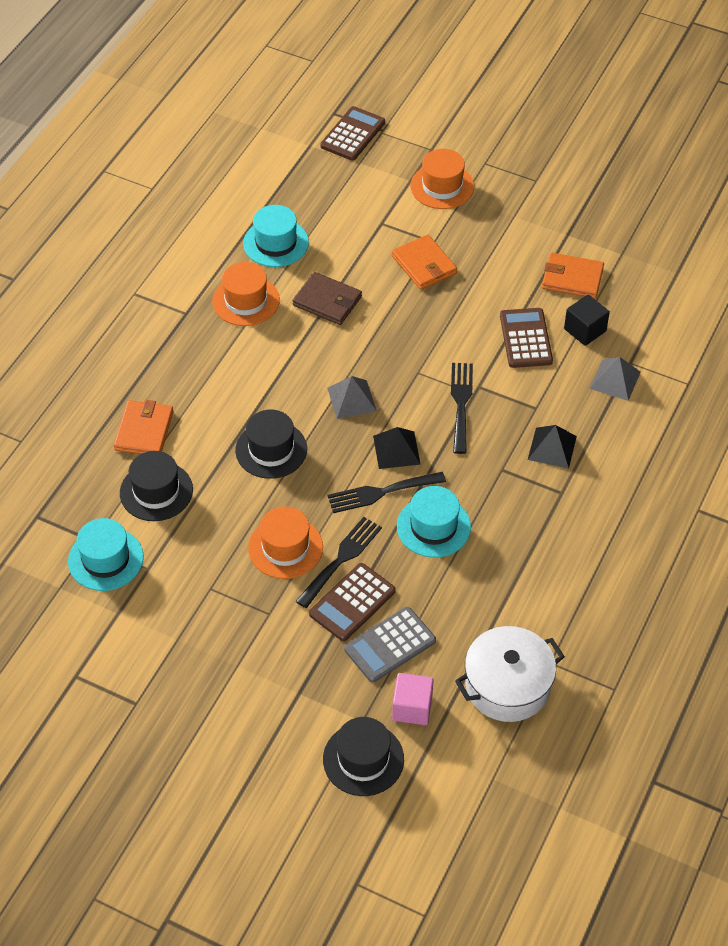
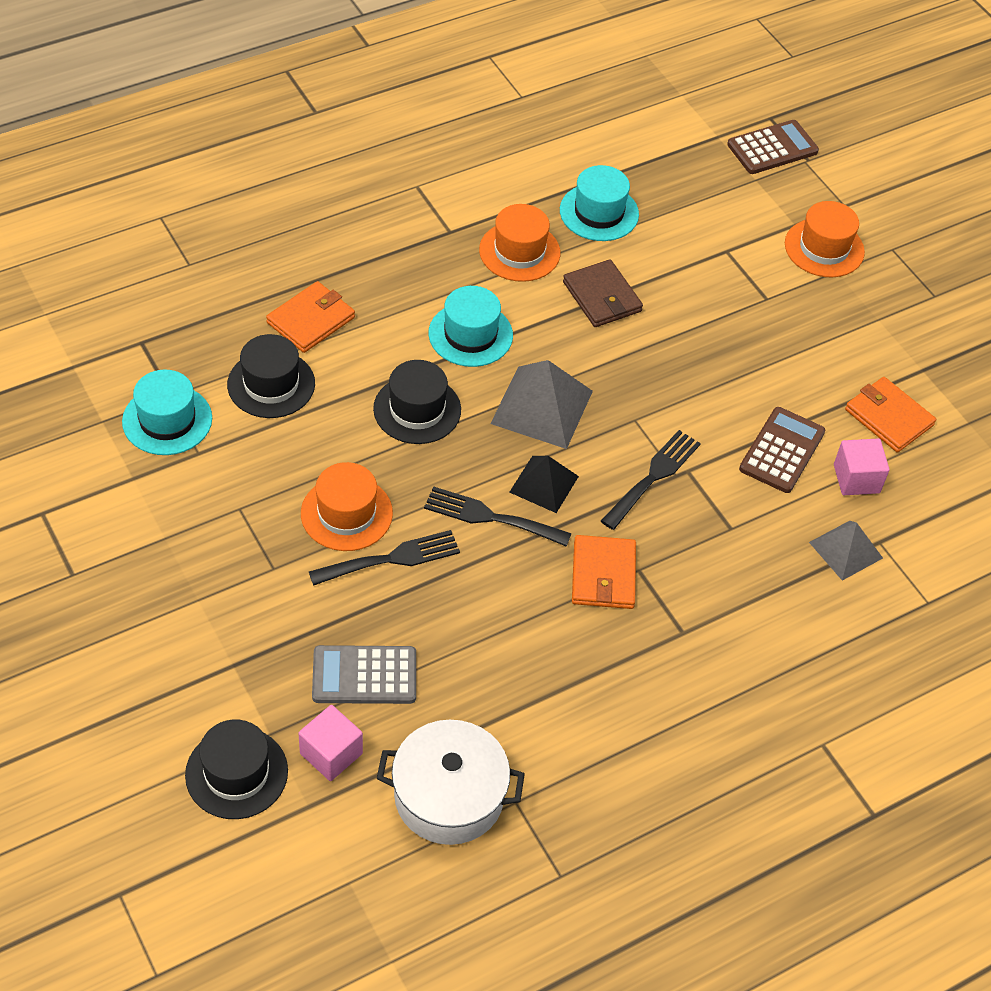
camera: 30 degrees right, 0 degrees up
brown calculator [309,563,396,641] -> none
grey pyramid [327,376,377,419] -> grey pyramid [490,360,593,449], size x1.59
orange wallet [392,234,457,290] -> orange wallet moved to [572,535,636,609]
turquoise hat [397,486,471,558] -> turquoise hat moved to [429,286,513,367]
black pyramid [528,425,577,469] -> none
black cube [564,295,610,346] -> pink cube [834,438,890,495]

